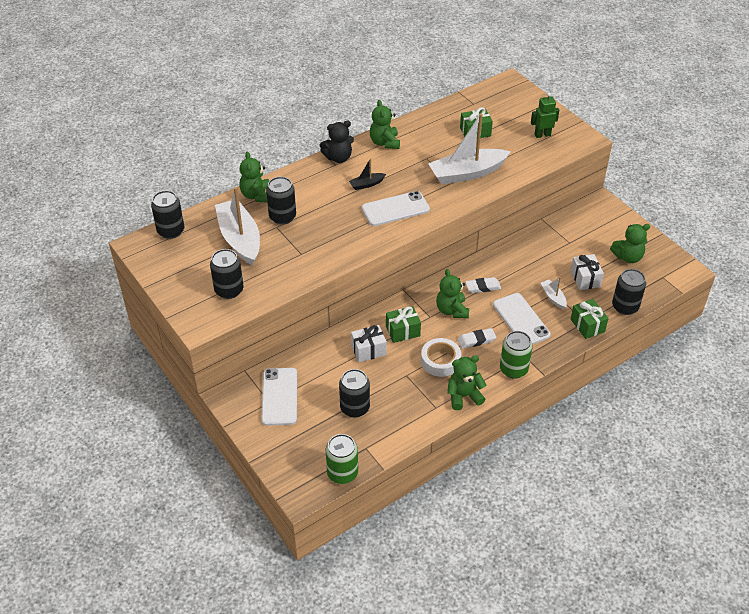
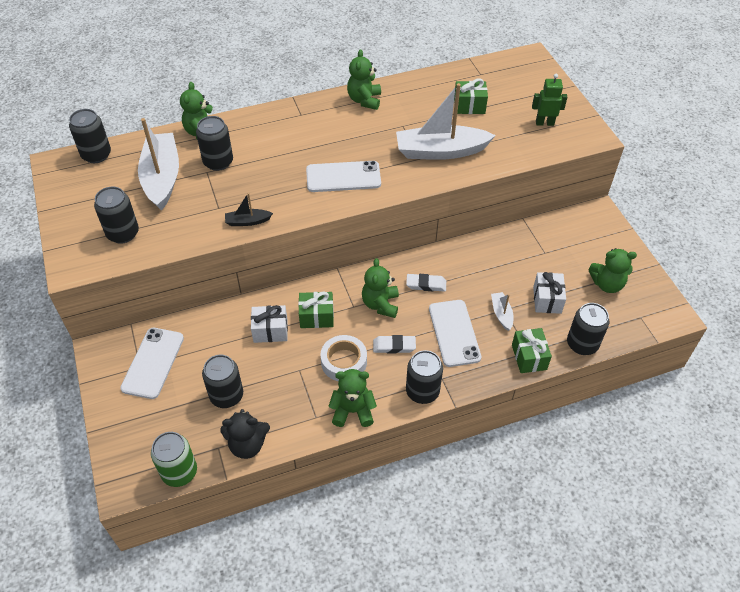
camera: 15 degrees right, 5 degrees up
black teddy bear [320,121,354,163] -> black teddy bear moved to [220,409,270,459]
black boat [349,158,386,190] -> black boat moved to [225,193,273,226]
green can [500,331,533,379] -> black can [406,350,443,404]

